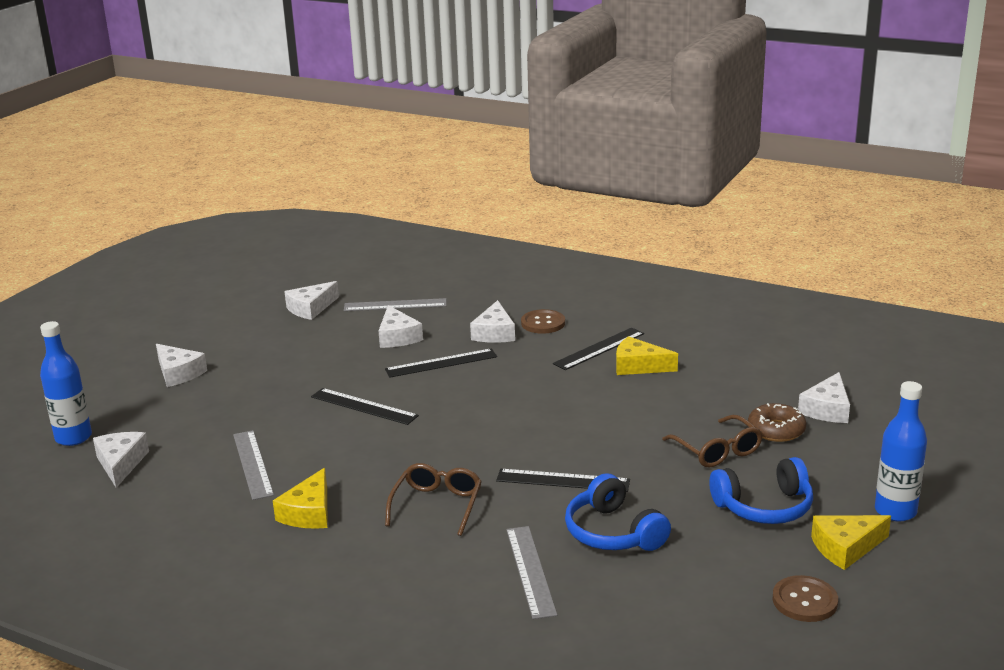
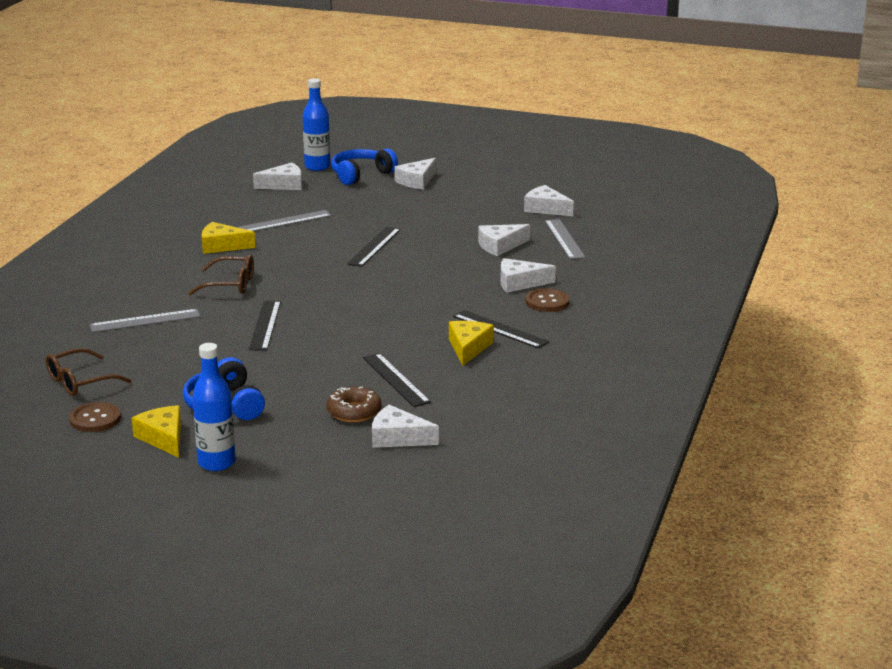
camera: 80 degrees right, 0 degrees up
black ruler [385,348,497,378] -> black ruler moved to [363,353,431,407]
blue headphones [565,473,671,551] -> blue headphones moved to [331,148,398,185]
brown glasses [662,415,763,468] -> brown glasses moved to [46,348,132,396]

